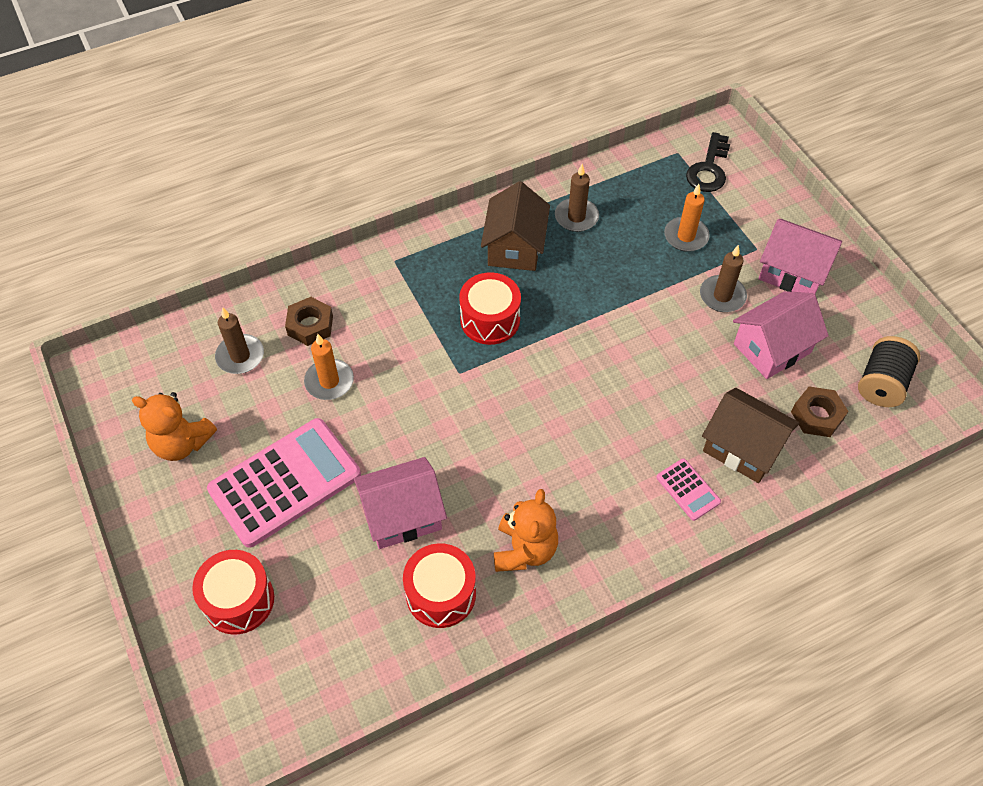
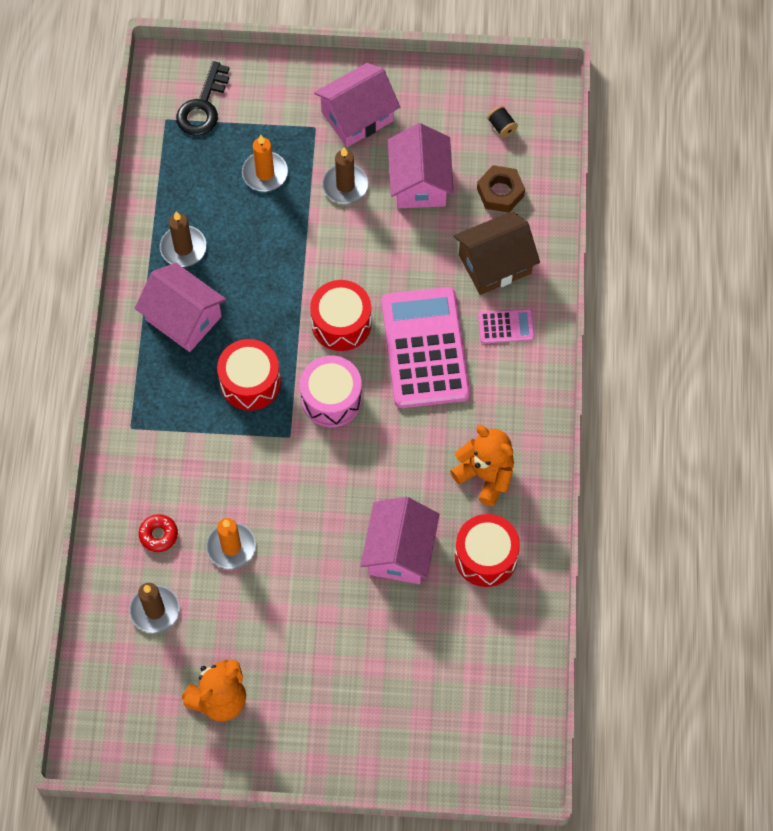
camera: 60 degrees left, 10 degrees up
red drum [192,550,274,635] -> red drum moved to [310,280,371,351]
pink calculator [207,418,361,548] -> pink calculator moved to [381,287,470,408]
brown nut [285,297,333,346] -> red donut [139,514,178,552]
brown house [481,181,550,271] -> pink house [135,263,226,352]
black key [686,132,730,192] -> black key turned 60 degrees clockwise [176,61,229,136]
black spool [858,336,921,407] -> black spool [487,106,518,138], size x0.49
none -> pink drum [300,355,362,427]

